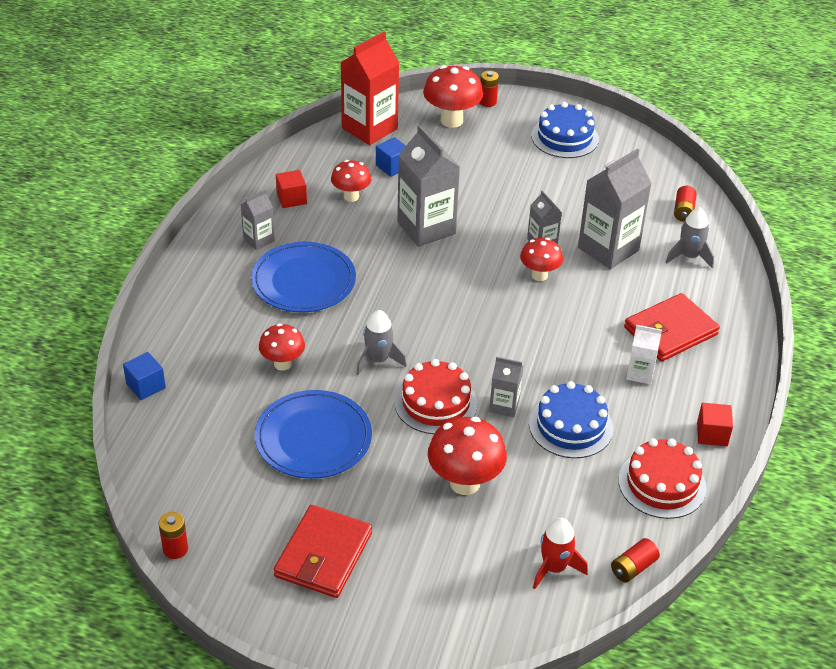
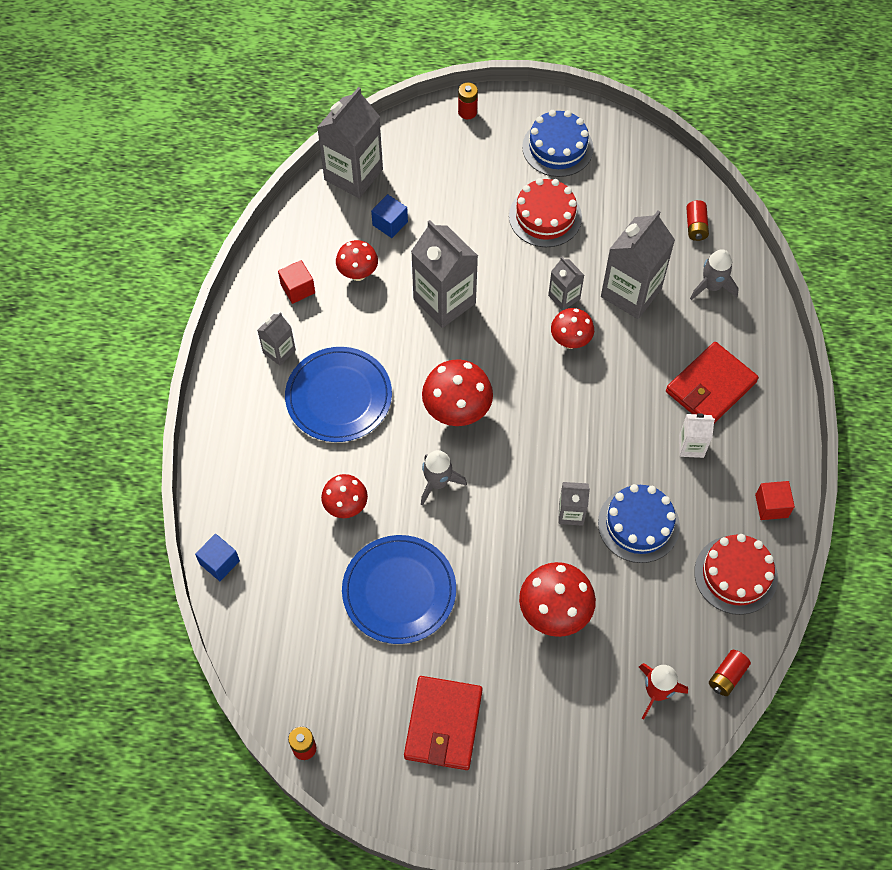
camera: 10 degrees left, 20 degrees up
red carton [341,31,400,145] -> grey carton [317,87,383,198]
red cake [394,359,478,434] -> red cake moved to [509,178,582,247]
red mushroom [423,65,483,128] -> red mushroom moved to [422,359,493,426]

